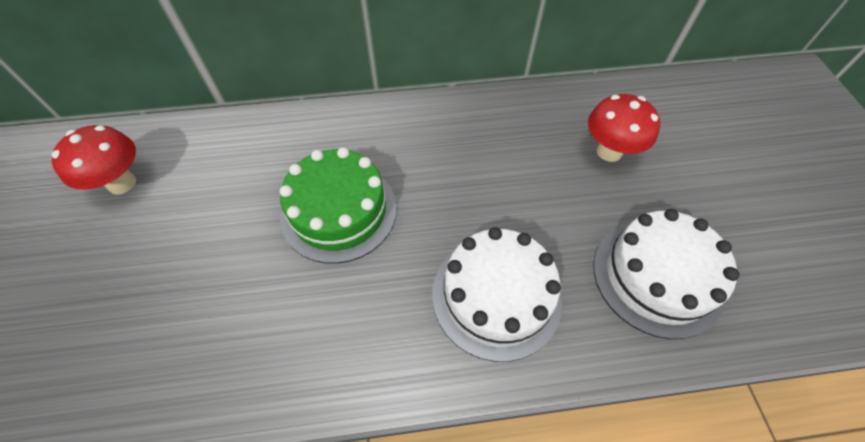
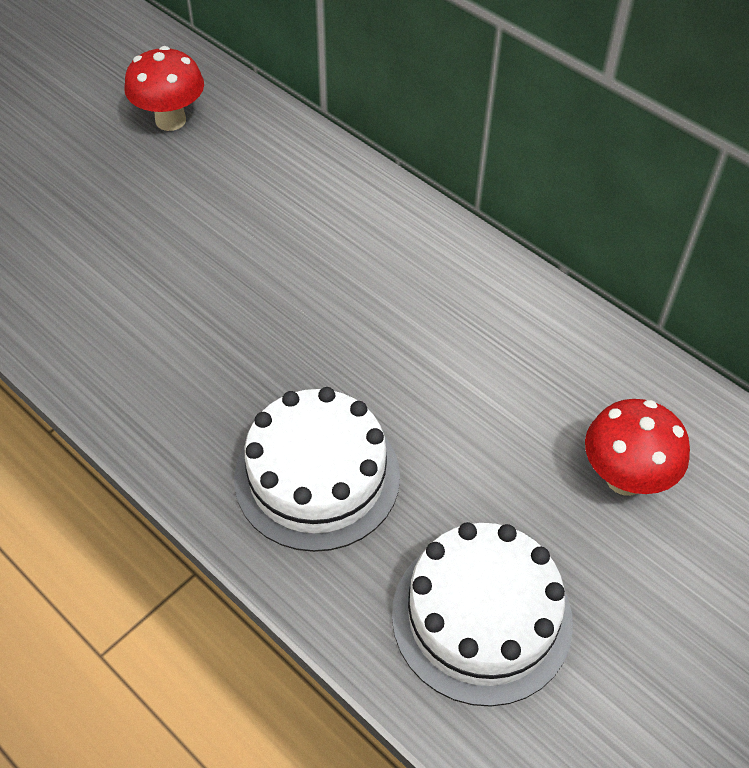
camera: 50 degrees right, 5 degrees down
green cake [280,147,397,264] -> none

